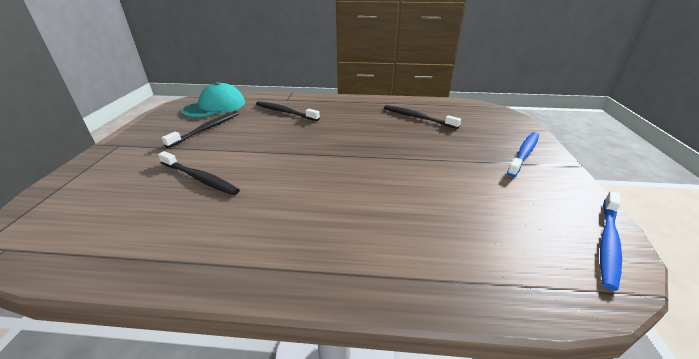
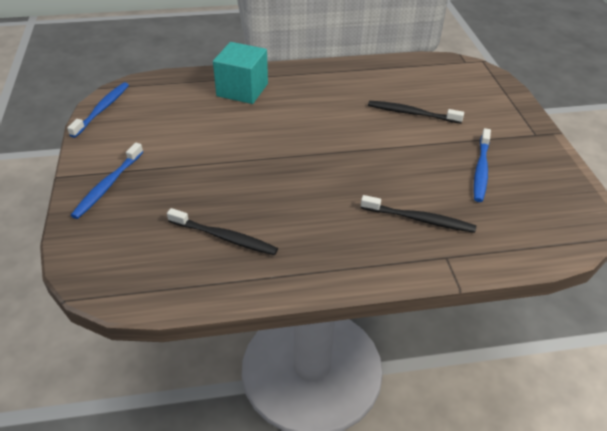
camera: 165 degrees right, 10 degrees up
black toothbrush [162,111,239,148] -> blue toothbrush [474,128,491,202]
turquoise cap [181,82,245,118] -> none
none -> turquoise cube [213,42,268,104]

